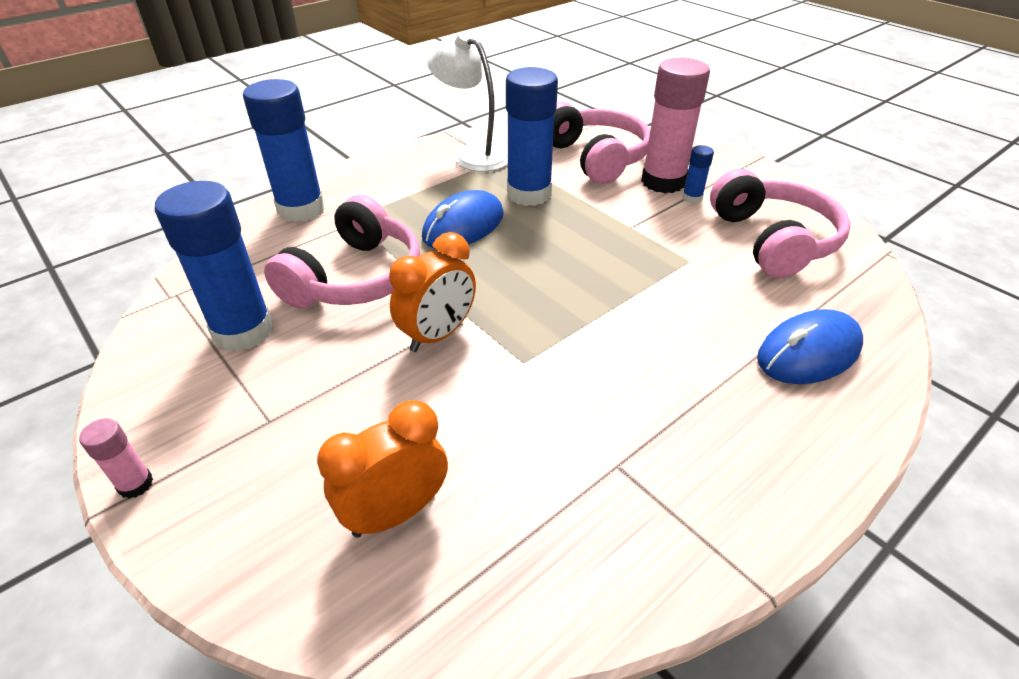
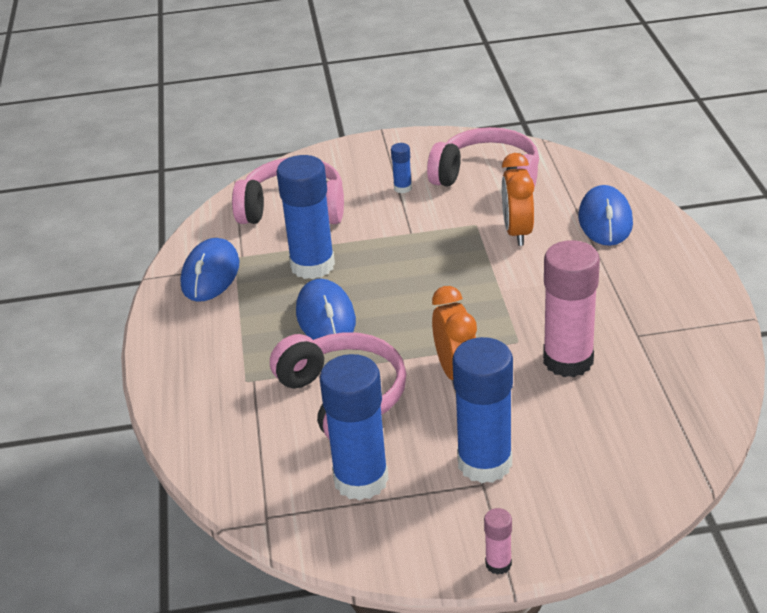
camera: 55 degrees left, 5 degrees down
blue glue stick [243,79,325,222] -> blue glue stick moved to [452,337,513,483]
orange clock [317,400,448,537] -> orange clock moved to [502,153,534,246]
white lamp [427,32,508,172] -> blue mouse [181,238,239,302]
pink glue stick [641,57,710,193] -> pink glue stick moved to [543,240,600,377]

